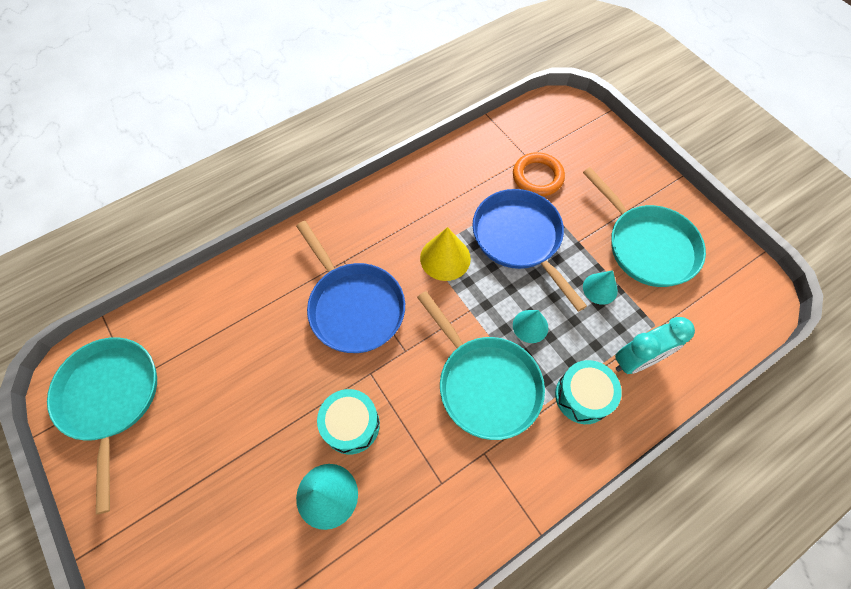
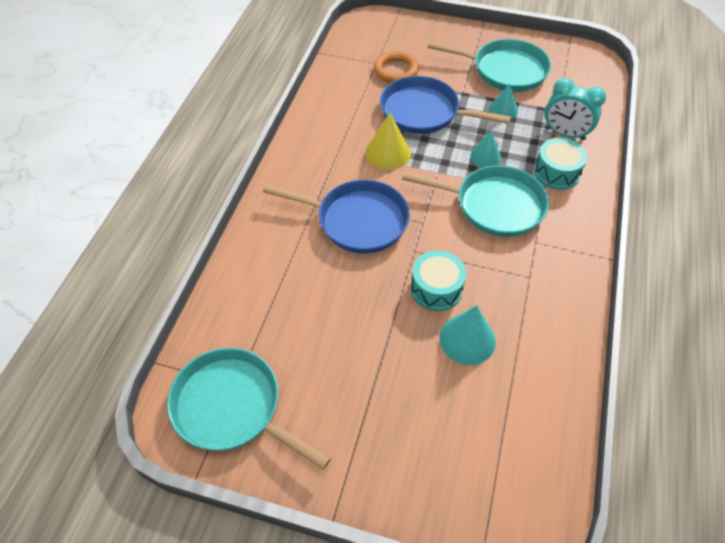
camera: 40 degrees left, 10 degrees down
turquoise clock [615,317,695,374] -> turquoise clock turned 90 degrees clockwise [545,78,606,140]

